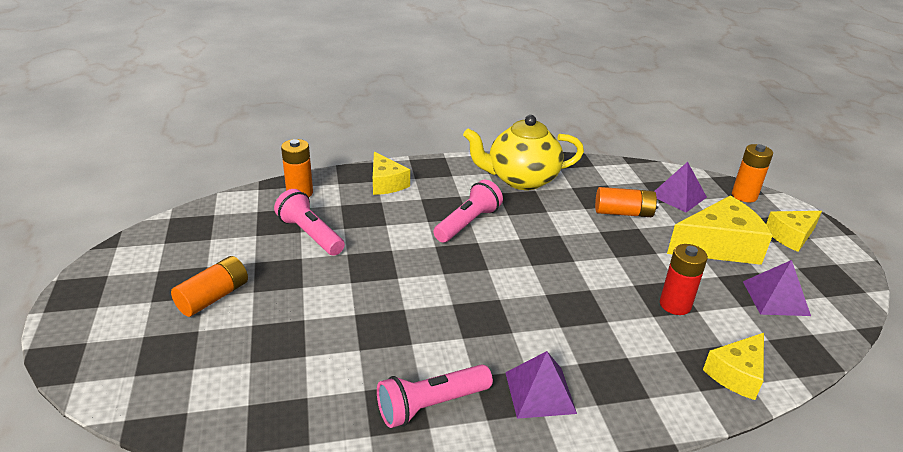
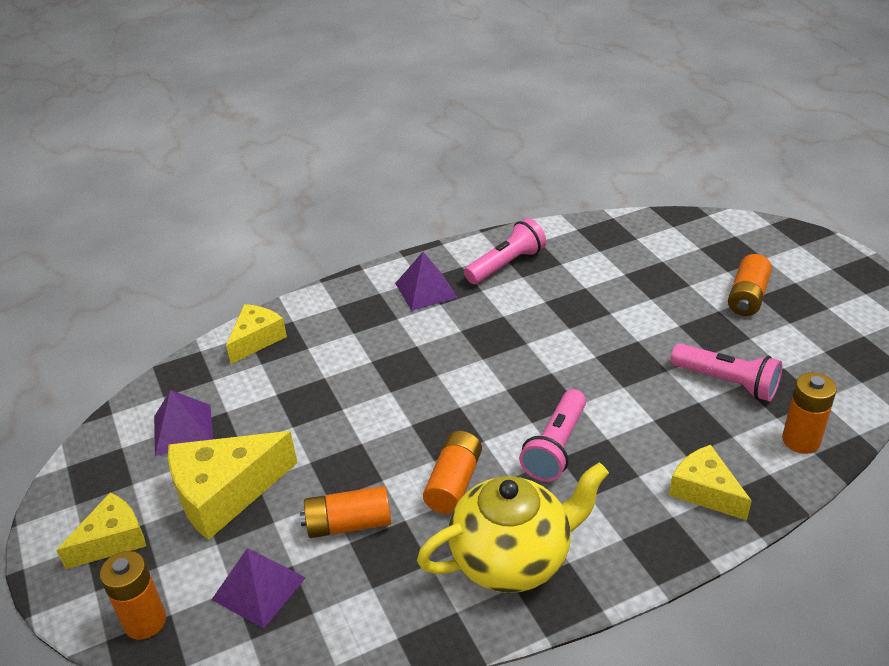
camera: 170 degrees right, 5 degrees up
red battery [660,244,708,315] -> none
none -> orange battery [423,431,482,514]

